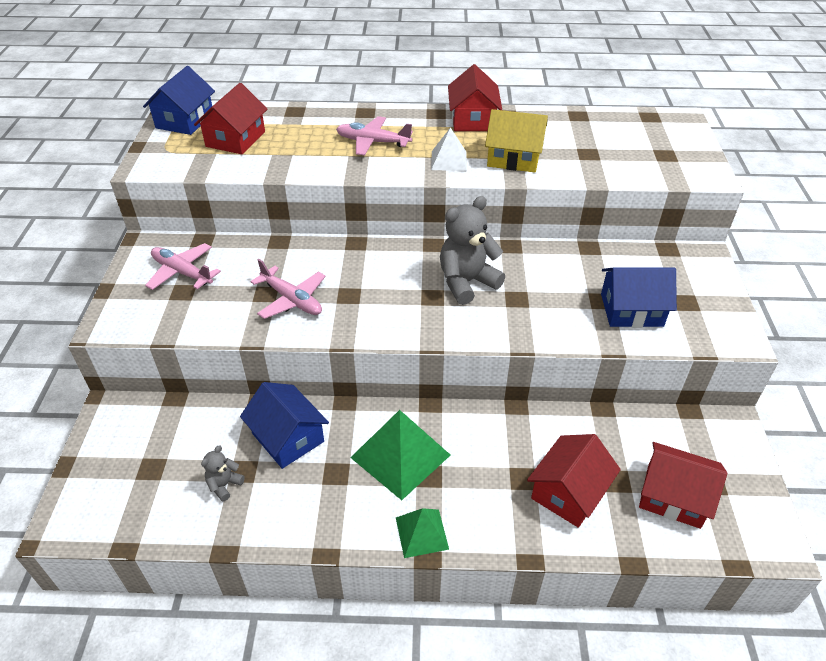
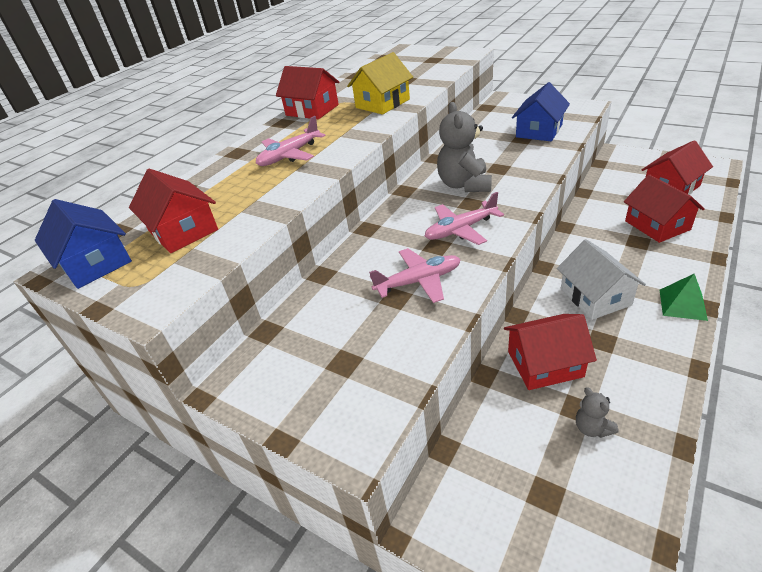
camera: 55 degrees left, 5 degrees down
pink plane [145,243,221,290] -> pink plane moved to [425,192,504,245]
blue house [240,382,329,469] -> red house [504,314,597,390]
green pyramid [350,410,450,500] -> white house [557,239,646,320]
white pyramid [431,127,467,171] -> none

